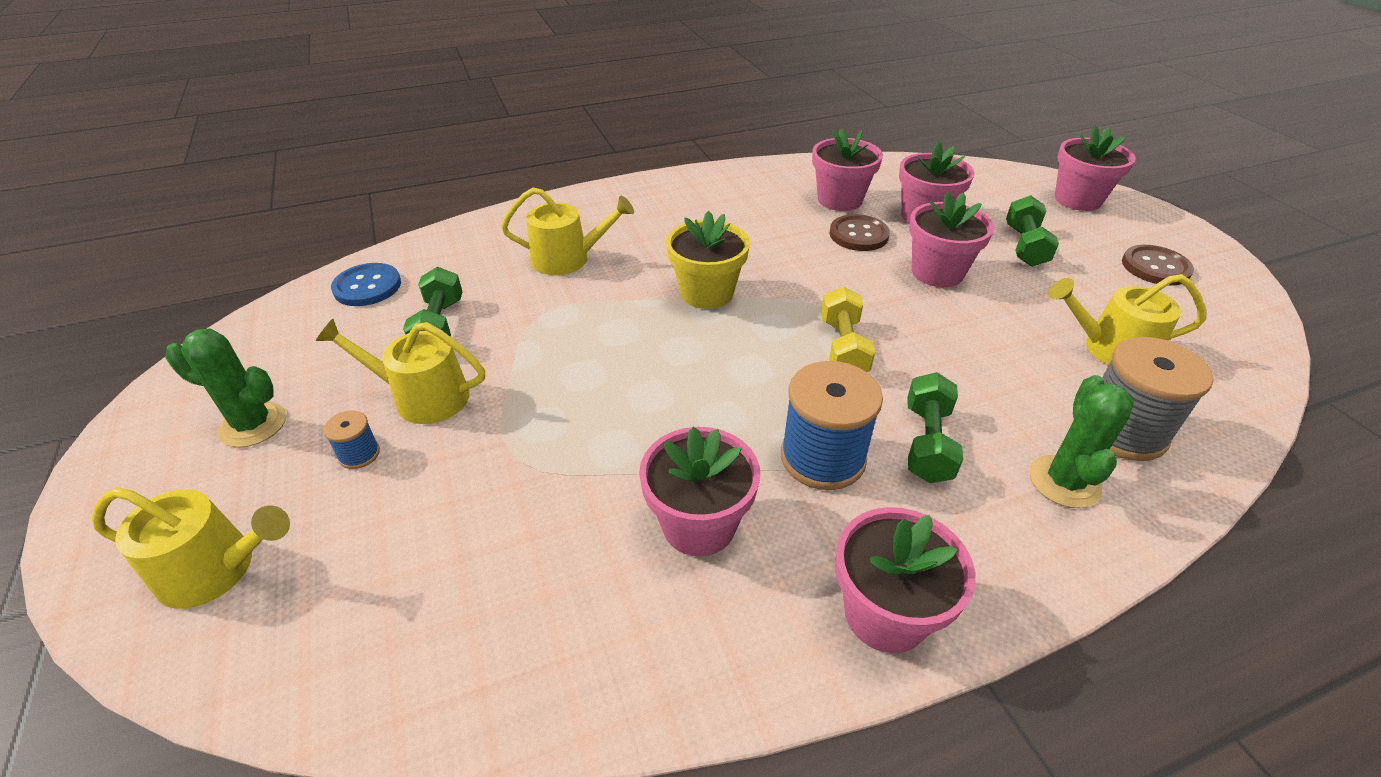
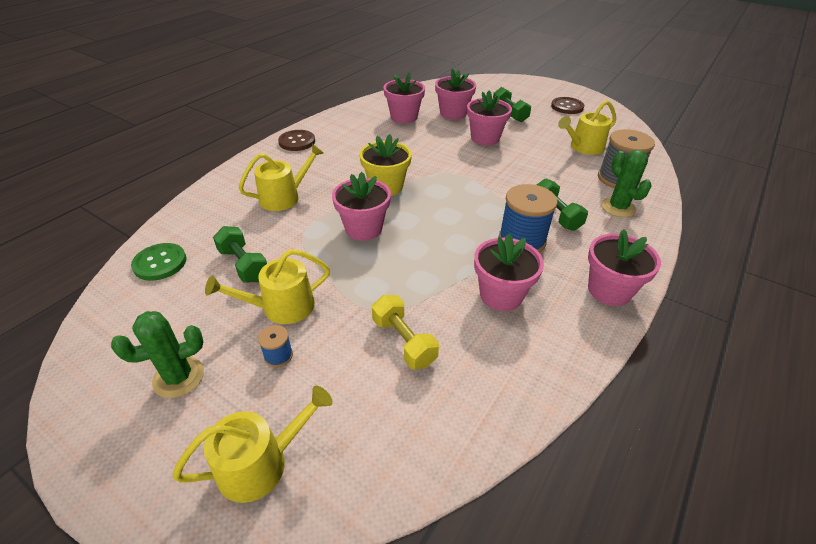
camera: 35 degrees left, 0 degrees up
blue button [331,263,401,306] -> green button [131,243,187,281]
yellow dumbbell [821,287,875,372] -> yellow dumbbell moved to [372,295,439,369]
brown button [829,214,890,251] -> brown button moved to [278,130,315,151]
pink flower pot [1055,126,1136,211] -> pink flower pot moved to [332,172,391,241]

